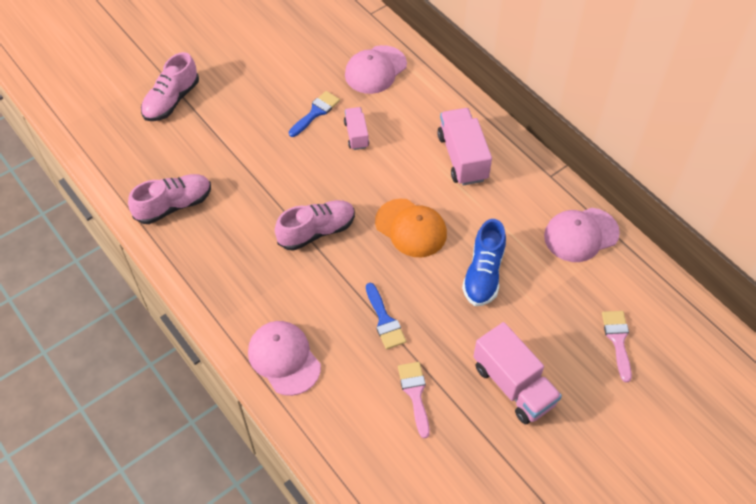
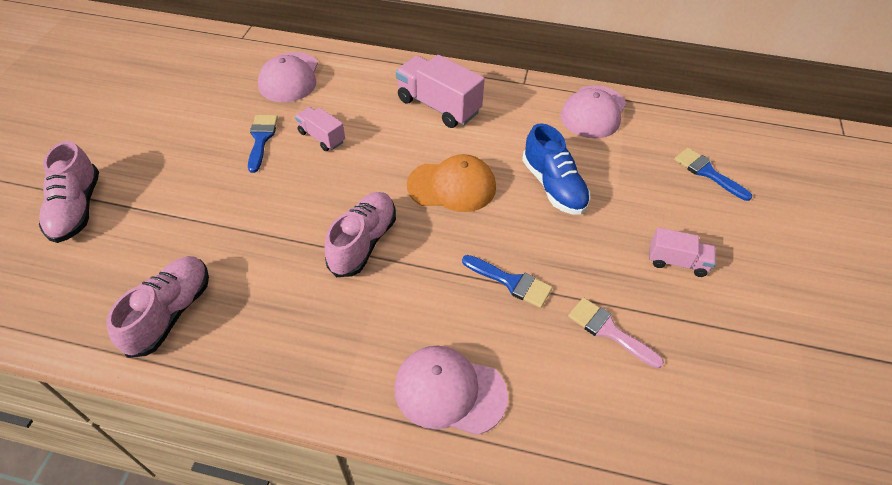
camera: 40 degrees left, 5 degrees down
pink truck [473,322,562,424] -> pink truck [649,227,716,277], size x0.57
pink brush [602,311,632,382] -> blue brush [674,148,752,201]

